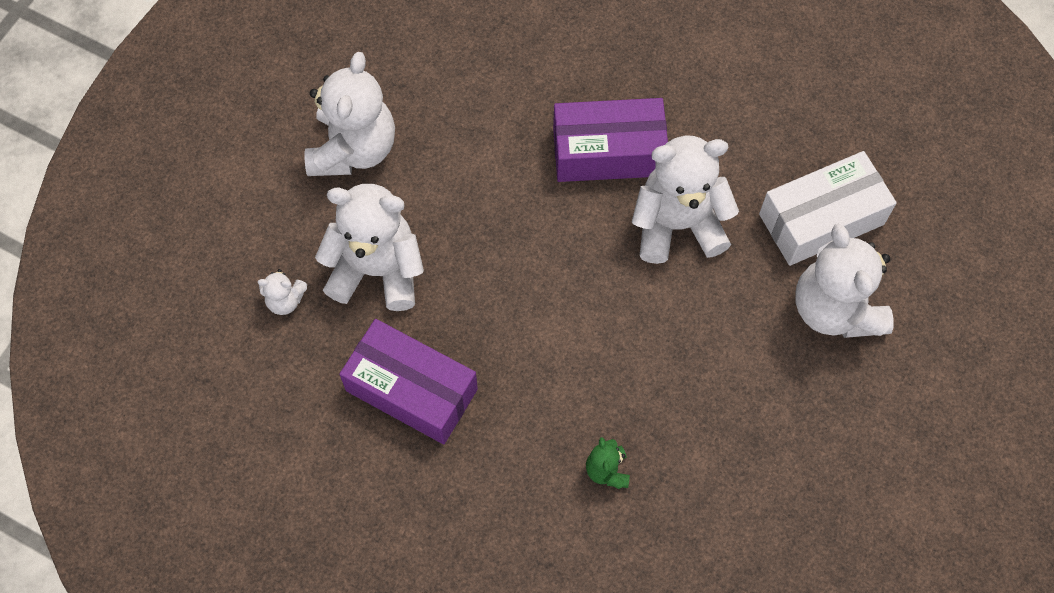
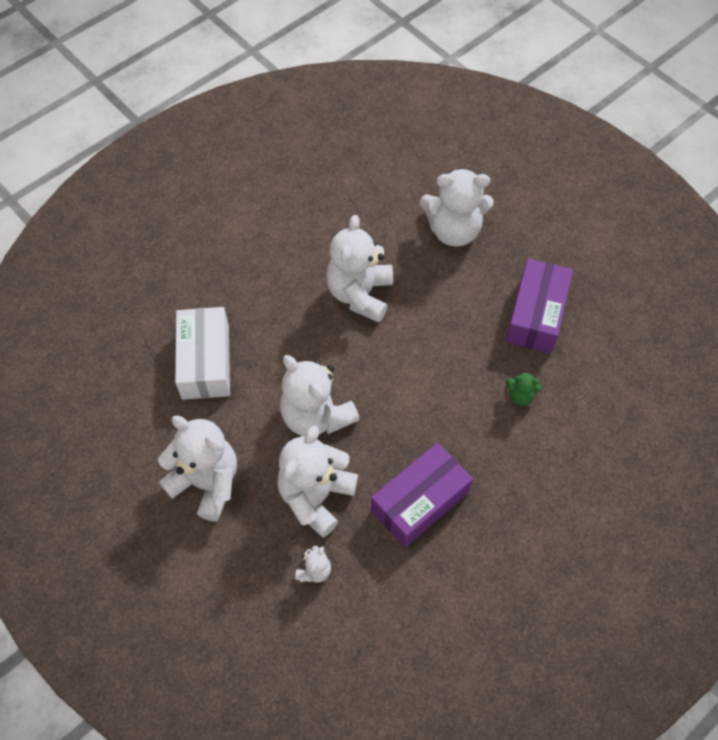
camera: 70 degrees left, 5 degrees down
purple box [553,98,668,182] -> purple box moved to [505,259,573,354]
white box [759,151,897,266] -> white box moved to [175,307,230,400]
none -> white teddy bear [280,355,360,436]

